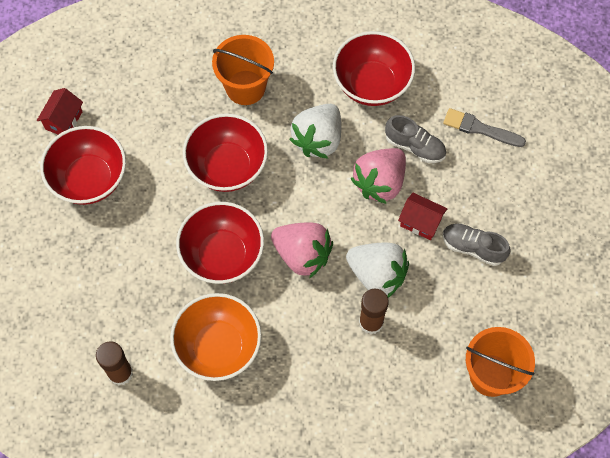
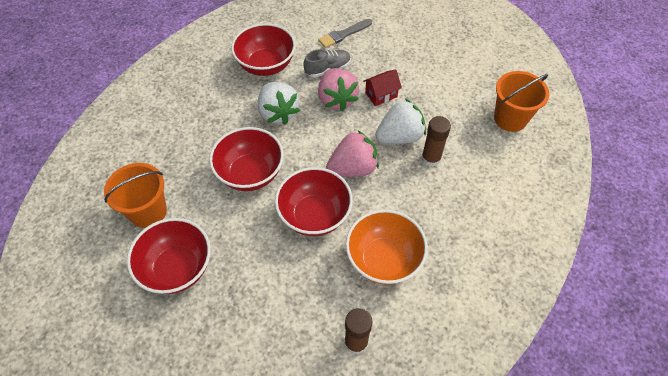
camera: 55 degrees left, 10 degrees down
red house [37,88,83,135] -> none
orange bucket [212,35,274,105] -> orange bucket moved to [104,163,167,228]
grey shoe [443,223,511,266] -> none

